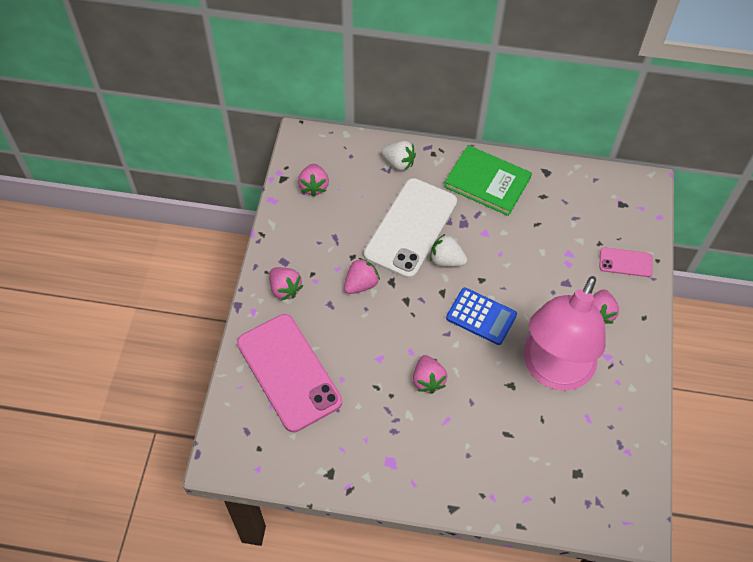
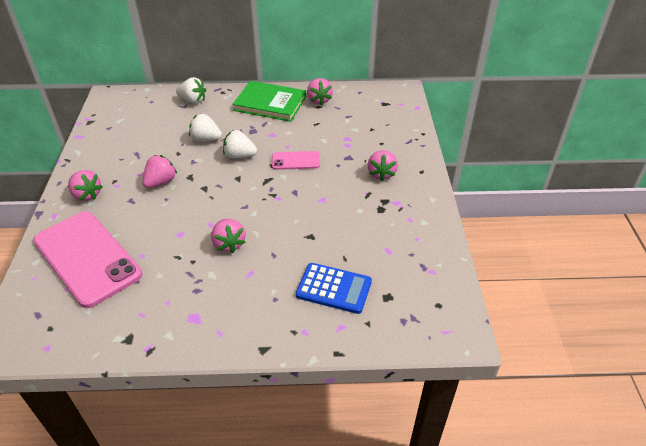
camera: 10 degrees left, 15 degrees down
pink strawberry [298,163,329,197] -> pink strawberry moved to [307,78,333,105]
white phone [364,178,457,279] -> white strawberry [189,114,222,141]
blue calculator [446,288,517,345] -> blue calculator moved to [296,263,372,314]
pink lamp [524,276,606,391] -> none
pink phone [600,247,652,277] -> pink phone moved to [272,151,320,170]

